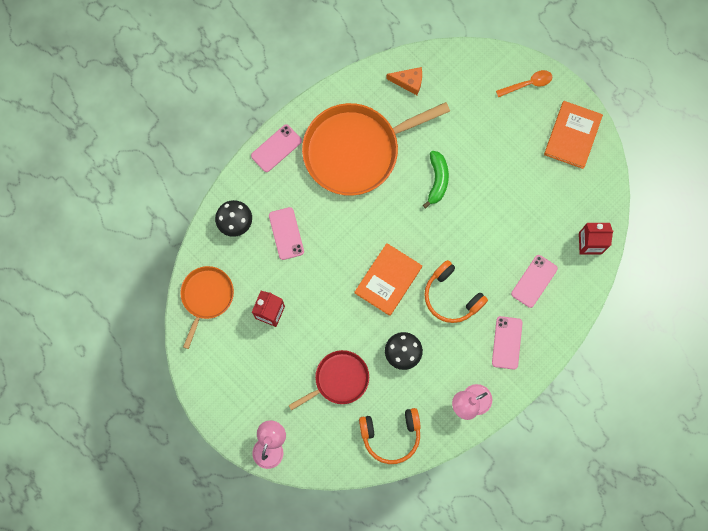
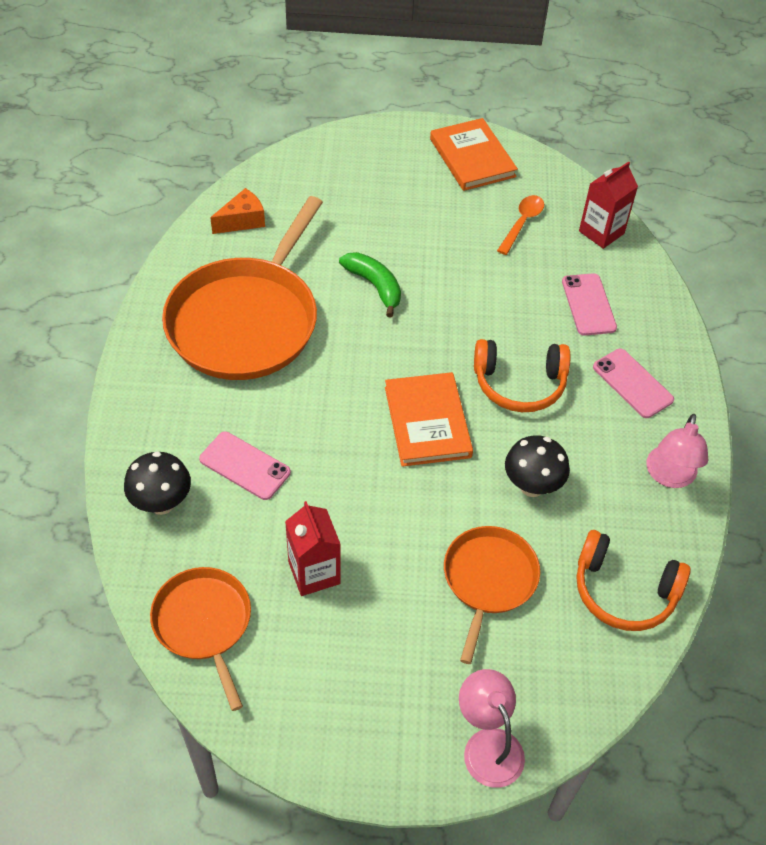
camera: 45 degrees left, 25 degrees down
pink phone [251,124,302,172] -> none
red pan [288,350,369,411] -> orange pan [444,526,540,664]
orange headphones [359,408,421,464] -> orange headphones turned 75 degrees clockwise [576,530,691,631]
orange spoon [496,70,552,97] -> orange spoon moved to [497,195,544,255]

